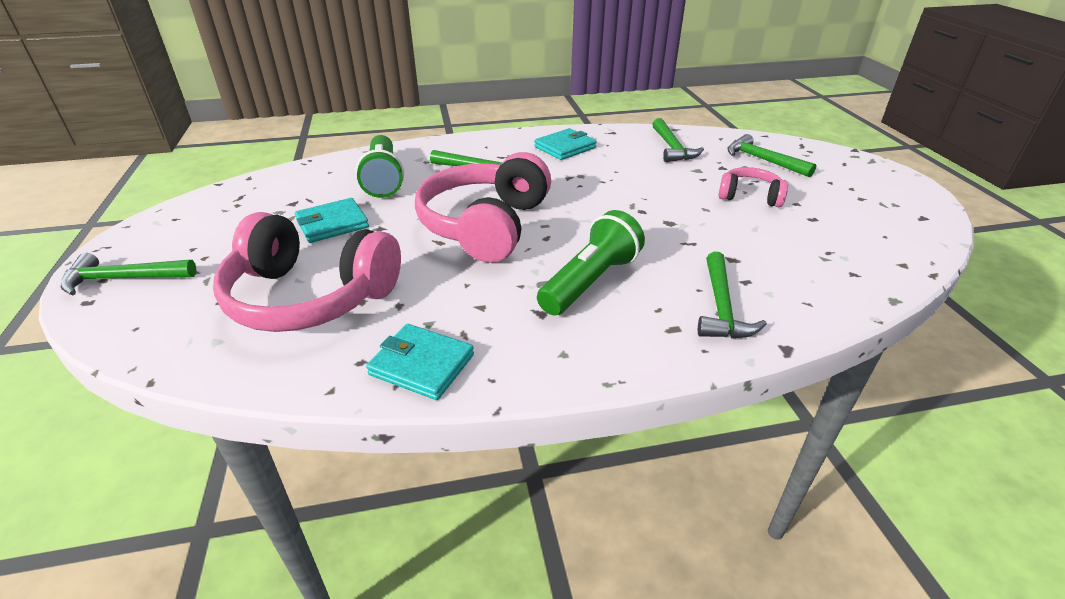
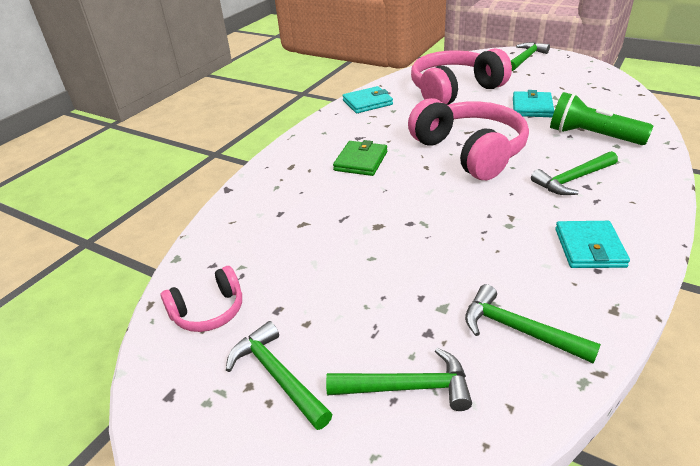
camera: 135 degrees right, 0 degrees up
green flashlight [537,210,645,315] -> green wallet [333,140,387,176]
green hammer [698,252,767,338] -> green hammer moved to [226,321,332,430]
pink headphones [719,167,788,207] -> pink headphones moved to [161,266,242,332]

